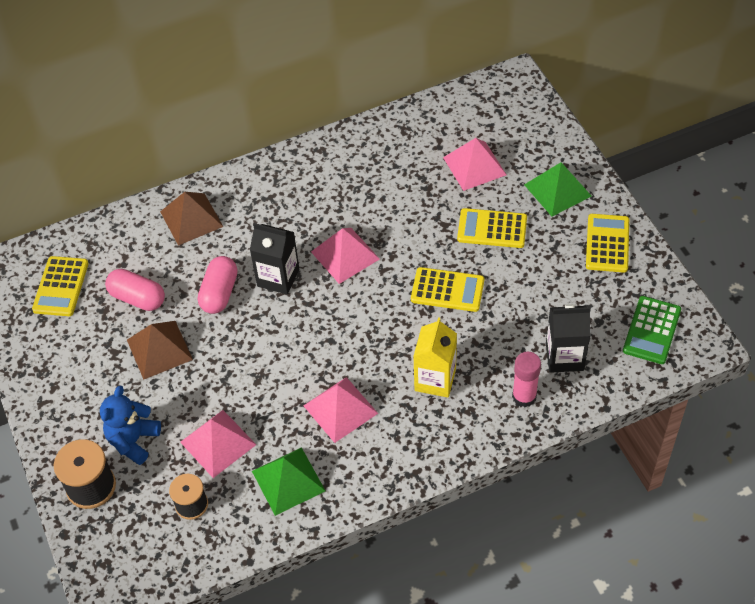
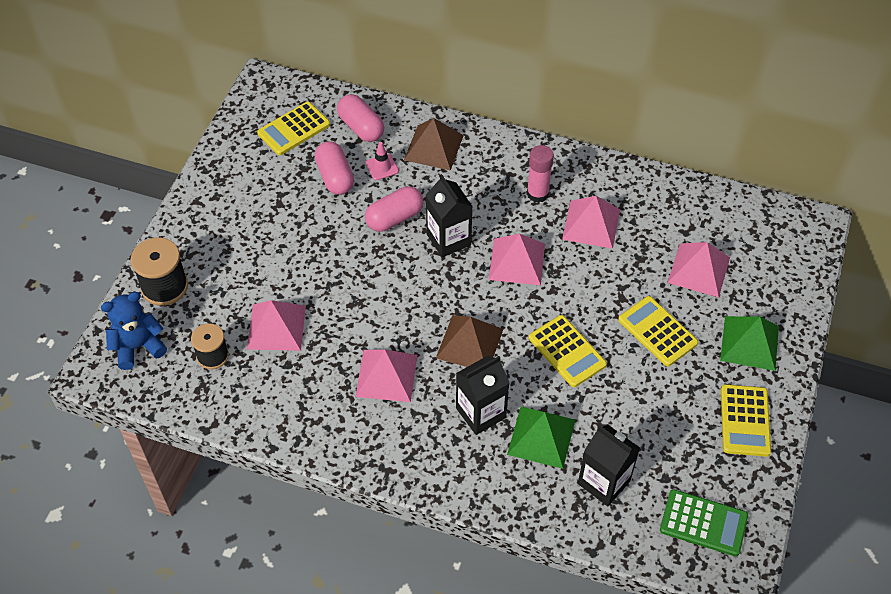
camera: 40 degrees right, 0 degrees up
blue teddy bear [100,385,161,465] -> blue teddy bear moved to [101,292,167,370]
brown pyramid [127,321,193,380] -> brown pyramid moved to [436,315,503,367]
green pyramid [252,447,325,516] -> green pyramid moved to [507,407,575,469]
yellow carton [413,317,457,398] -> black carton [456,356,509,435]
pink glue stick [512,352,541,407] -> pink glue stick moved to [527,145,554,203]
yellow calculator [586,214,629,273] -> yellow calculator turned 135 degrees clockwise [721,384,771,457]
green calculator [623,296,681,364] -> green calculator turned 135 degrees counterclockwise [660,489,748,556]
none -> pink capsule [337,94,384,142]
none -> pink traffic cone [365,142,399,180]
none -> pink pyramid [562,196,620,249]

